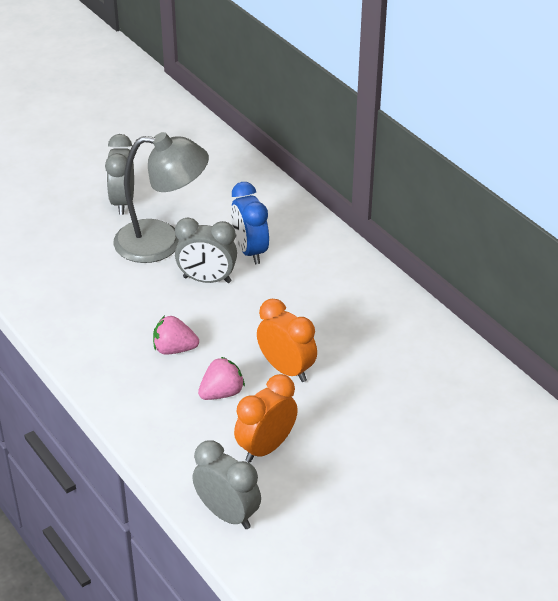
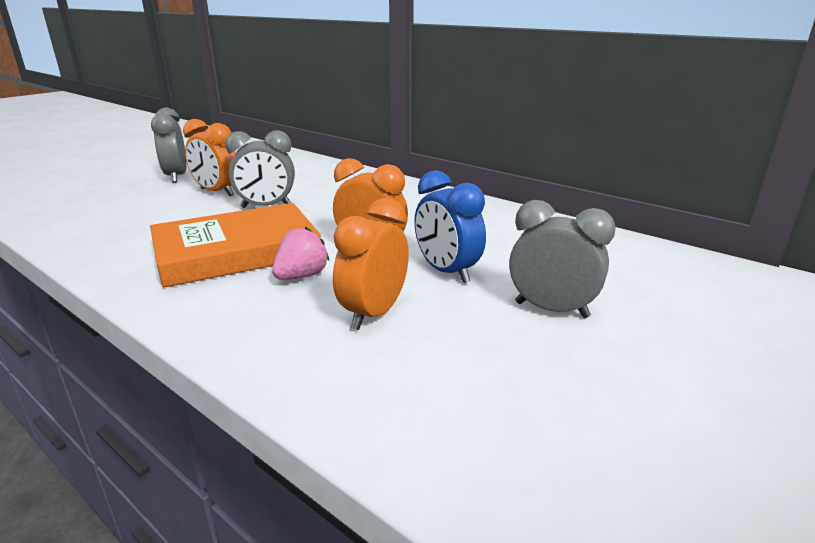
camera: 15 degrees left, 15 degrees down
grey lamp [114,132,209,263] -> orange clock [183,119,236,196]
pink strawberry [153,316,199,355] -> orange book [150,203,321,288]
grey clock [192,440,261,529] -> grey clock moved to [509,200,615,318]
blue clock [231,182,269,264] -> blue clock moved to [414,170,486,283]

